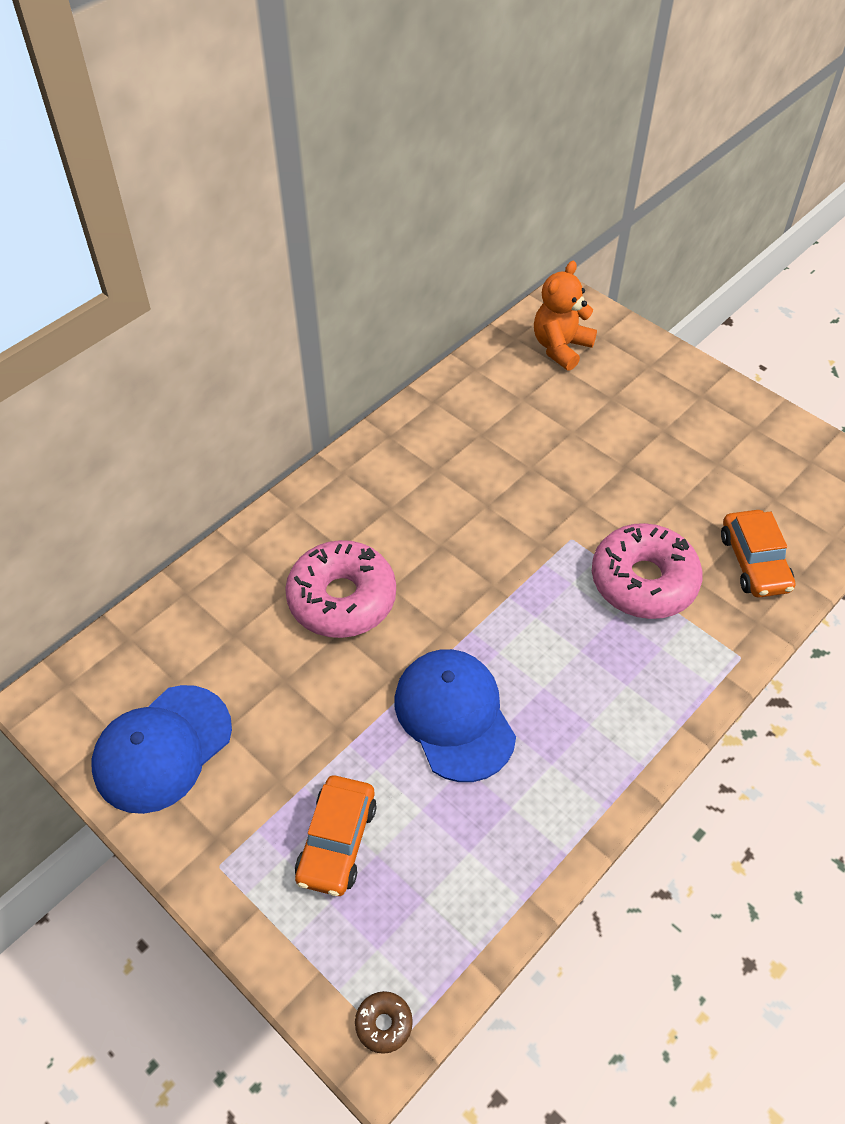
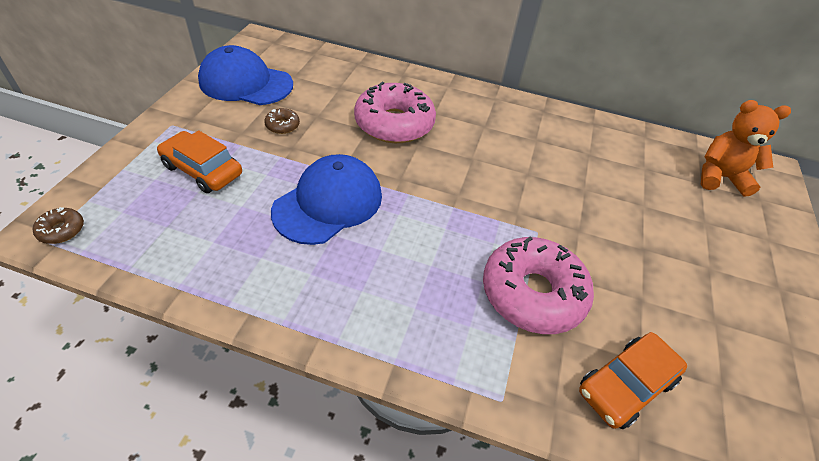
camera: 60 degrees right, 5 degrees down
orange car [295,776,377,896] -> orange car turned 45 degrees clockwise [157,130,242,193]
none -> brown donut [264,108,300,134]

